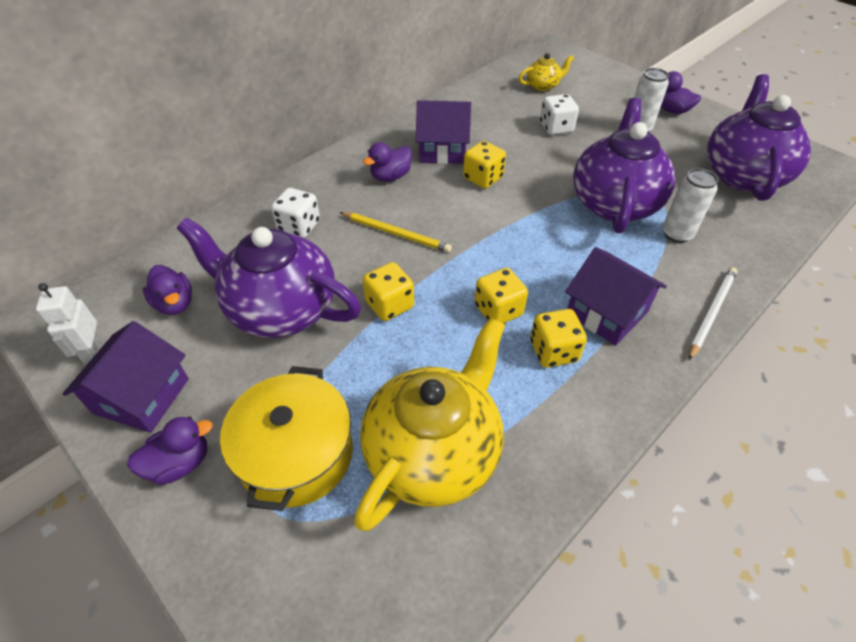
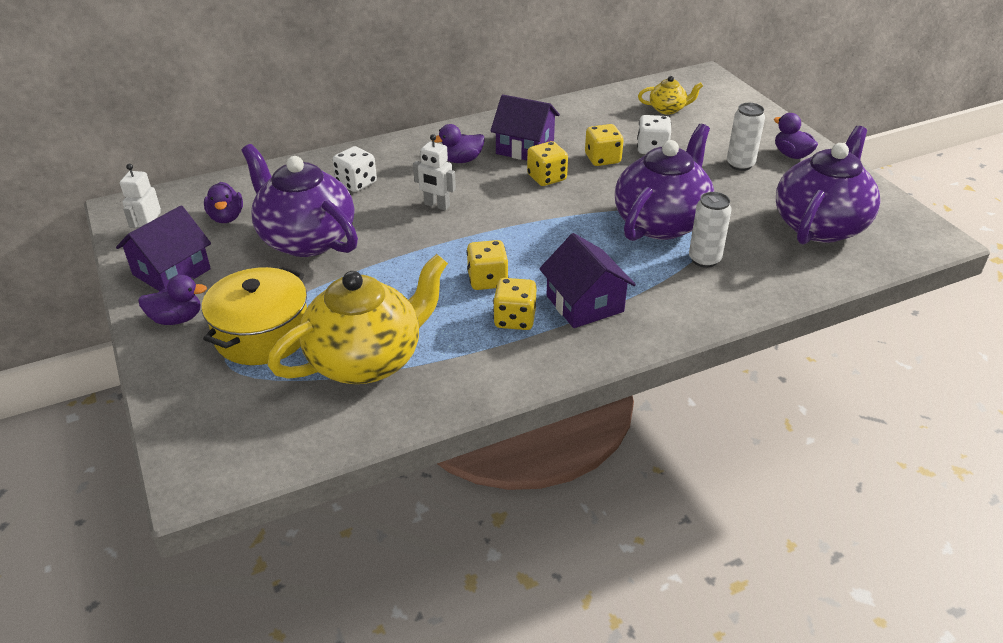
camera: 20 degrees right, 10 degrees down
yellow pencil [340,212,452,253] -> white robot [413,134,456,211]
yellow dice [363,262,414,321] -> yellow dice moved to [585,124,624,166]
white pencil [689,267,738,360] -> none

